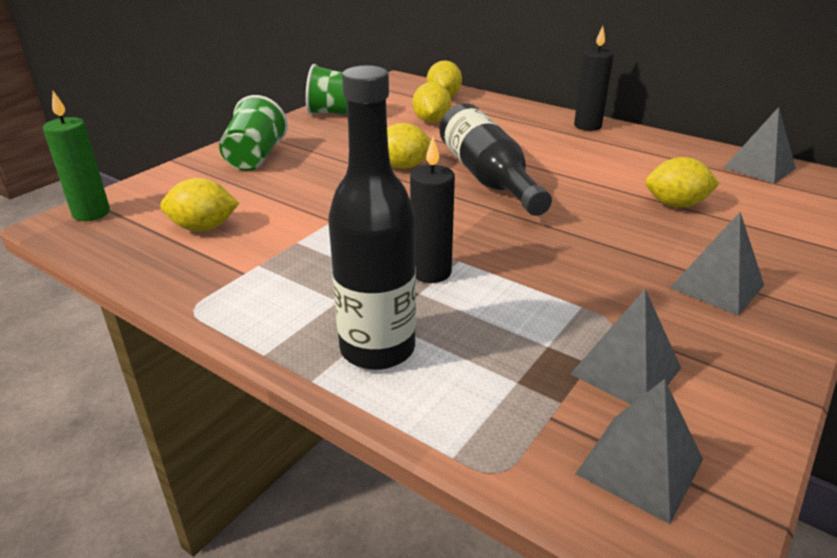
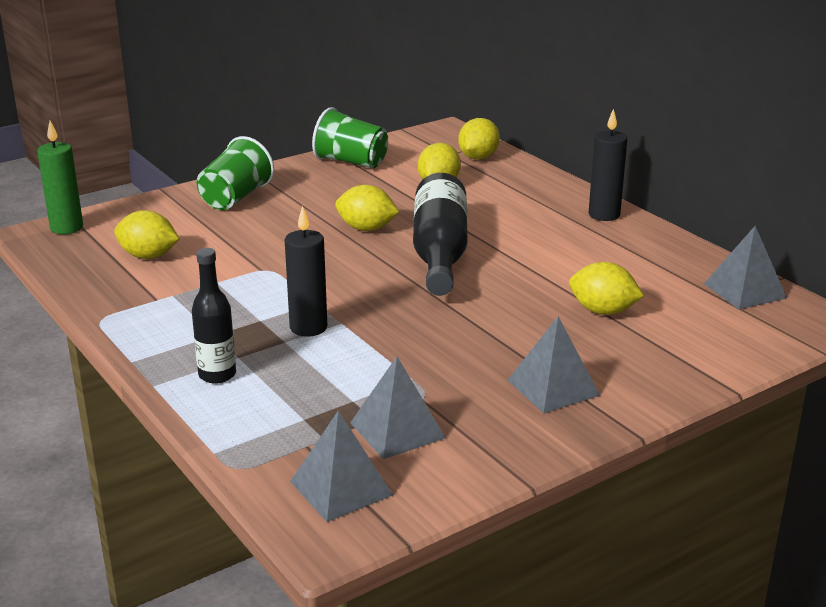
camera: 20 degrees right, 5 degrees down
black bottle [328,65,416,370] -> black bottle [192,248,236,384], size x0.59

